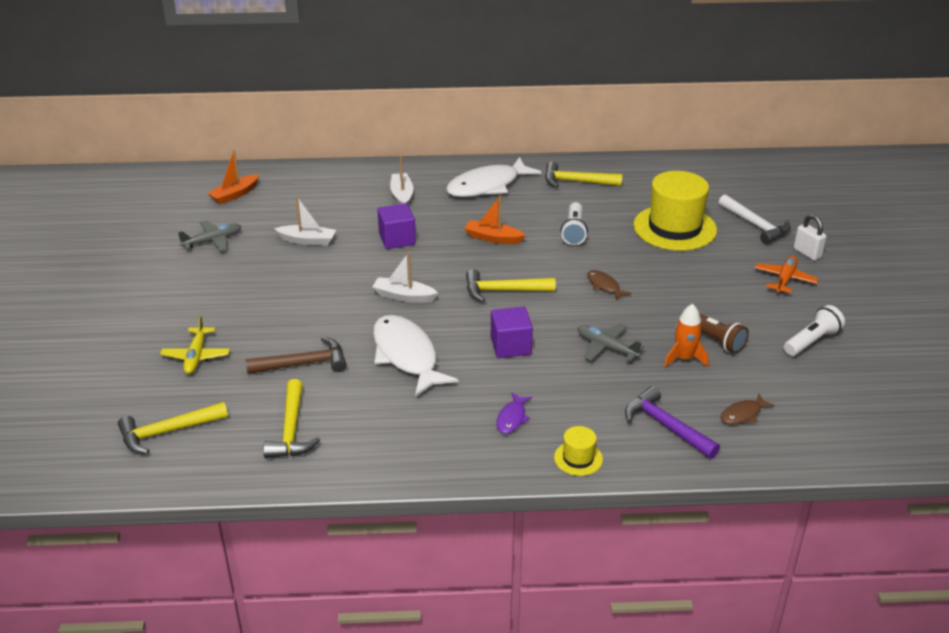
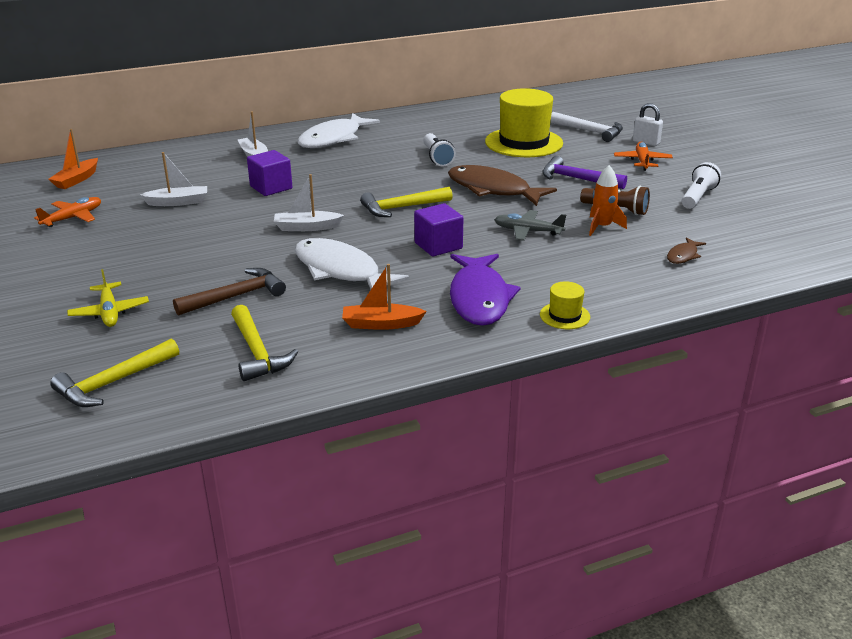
camera: 20 degrees left, 5 degrees down
grey plane [178,220,242,251] -> orange plane [34,197,101,227]
orange boat [464,195,526,244] -> orange boat moved to [342,264,427,330]
purple fish [496,392,532,434] -> purple fish [450,254,521,326], size x2.19
yellow hammer [545,161,622,188] -> none
brown fish [587,270,631,301] -> brown fish [448,165,557,206], size x2.19
purple hammer [625,386,720,459] -> purple hammer moved to [542,156,627,189]

